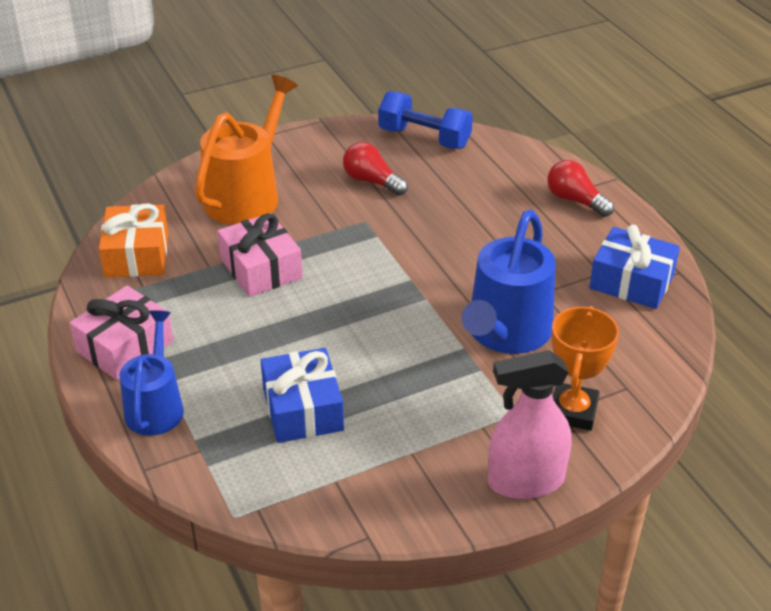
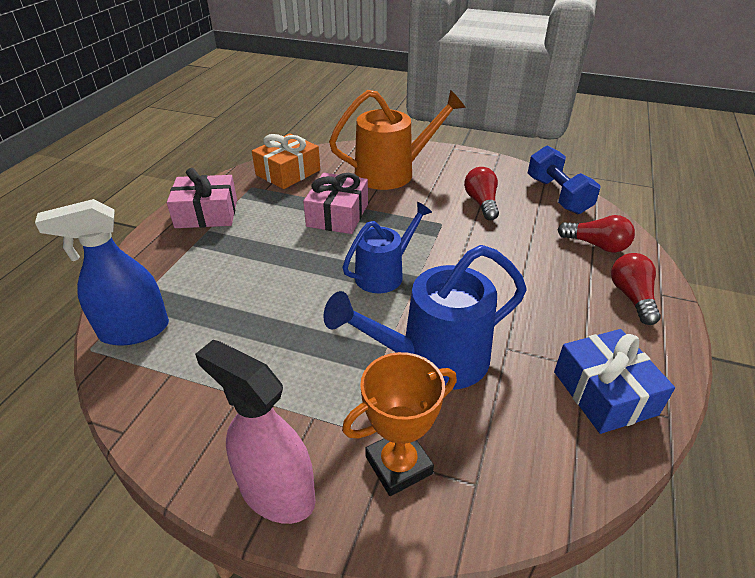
camera: 45 degrees right, 0 degrees up
blue watering can [119,310,184,436] -> blue watering can moved to [342,202,432,293]
blue gift [261,348,344,443] -> none
none -> blue spray bottle [35,199,169,346]
none -> red light bulb [557,215,635,252]

